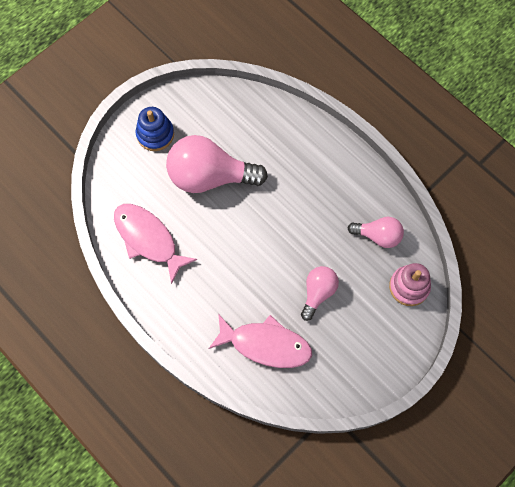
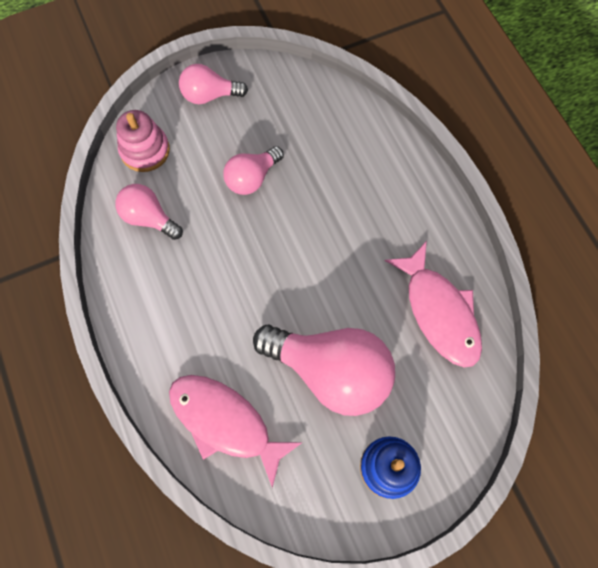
camera: 160 degrees left, 0 degrees up
pink fish [209,314,312,368] -> pink fish moved to [169,375,303,488]
none -> pink light bulb [179,64,248,104]

